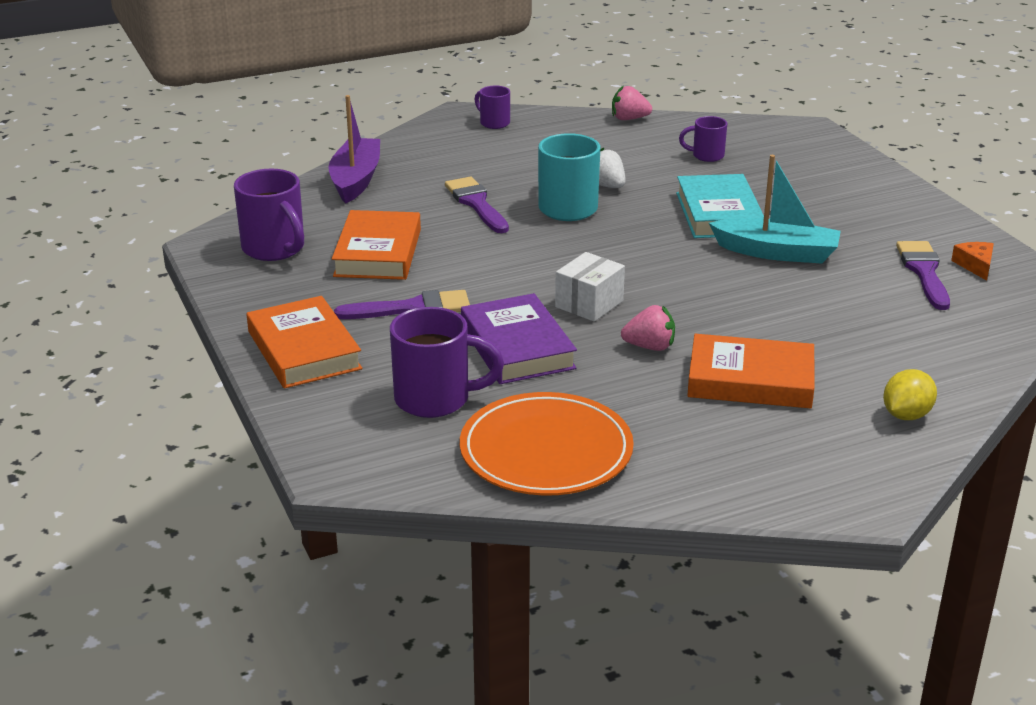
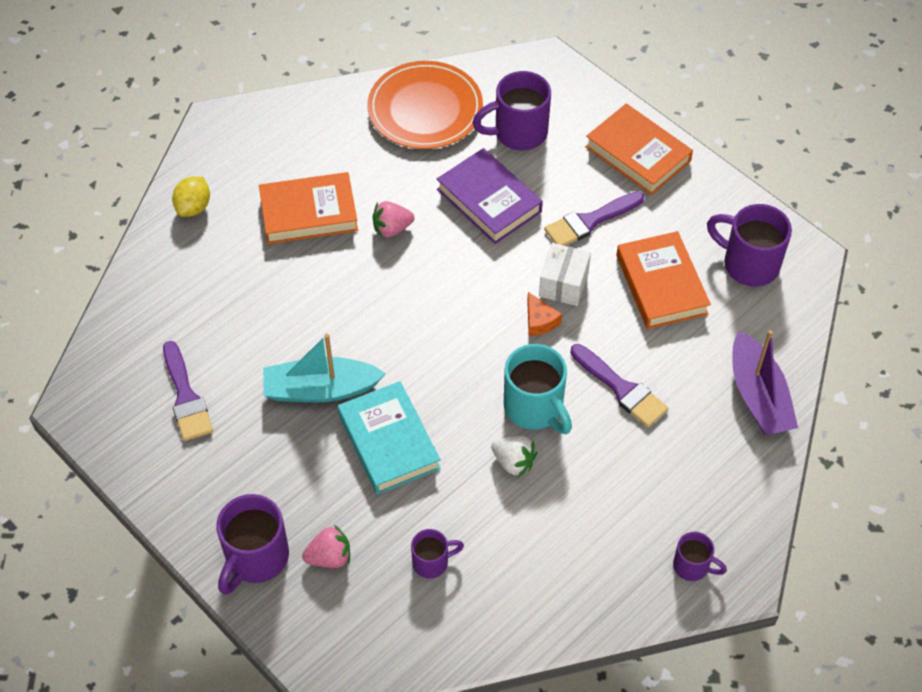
camera: 160 degrees right, 25 degrees up
white box [555,252,625,322] -> white box moved to [539,243,591,306]
pink strawberry [612,86,652,120] -> pink strawberry moved to [302,525,350,568]
orange cheese [951,242,994,281] -> orange cheese moved to [527,292,562,336]
none -> purple mug [216,494,289,595]

